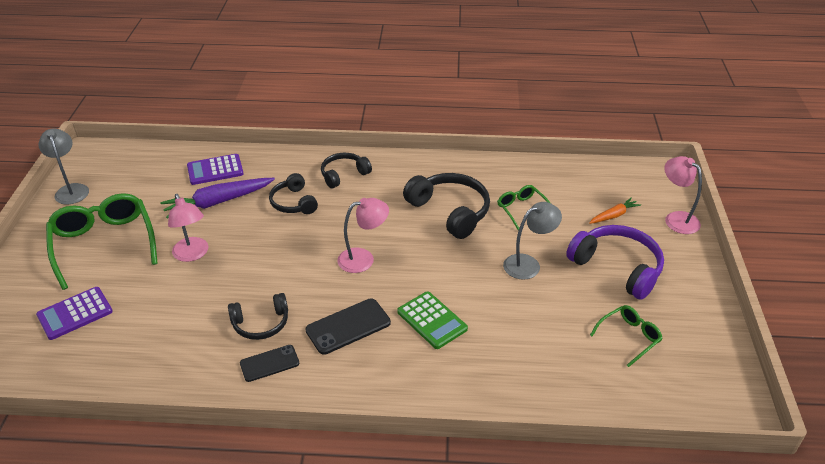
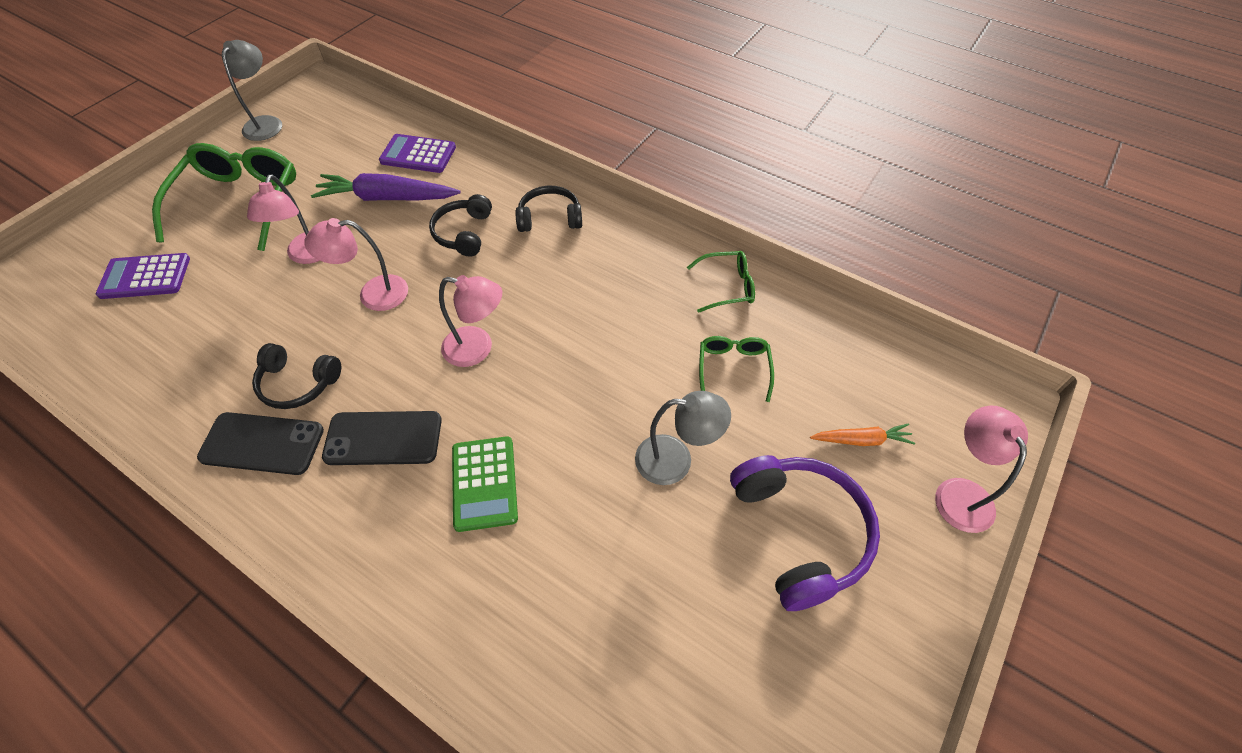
camera: 30 degrees right, 15 degrees up
black phone [240,345,299,382] -> black phone [197,412,324,475], size x1.50
black headphones [403,173,490,239] -> none
green glasses [590,305,663,367] -> green glasses moved to [687,251,755,313]
none -> pink lamp [304,218,408,311]

